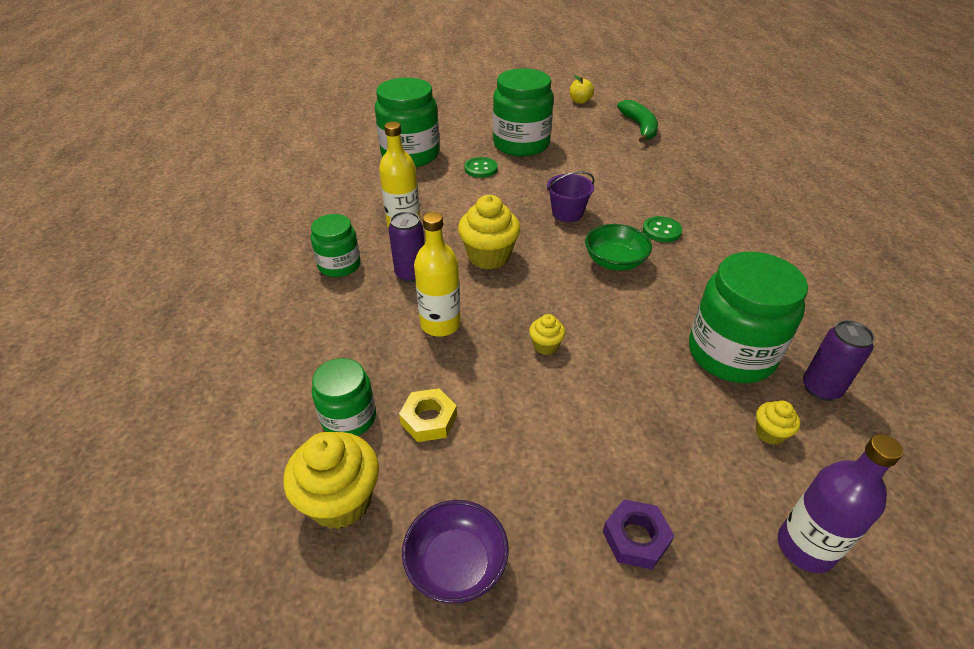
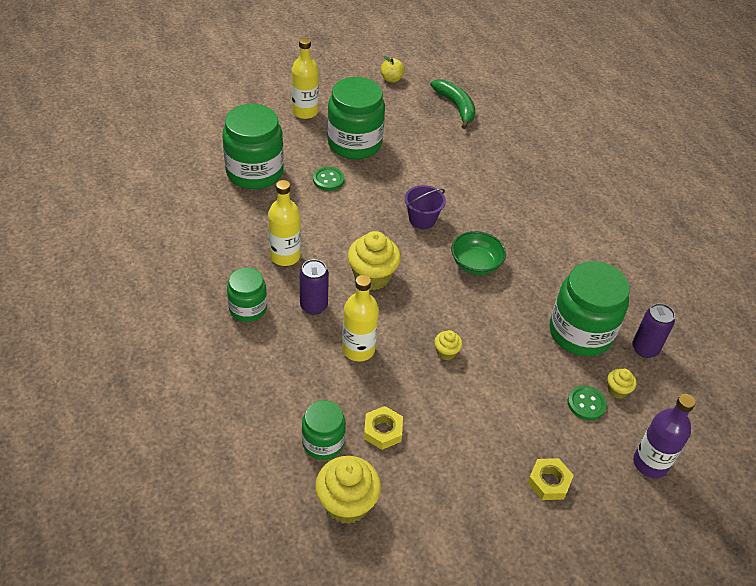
camera: 20 degrees left, 5 degrees up
purple bowl [402,500,509,604] -> none
purple nut [603,499,674,570] -> yellow nut [527,458,574,500]
green button [643,216,682,242] -> green button moved to [567,386,607,420]
none -> yellow bottle [292,37,319,119]

